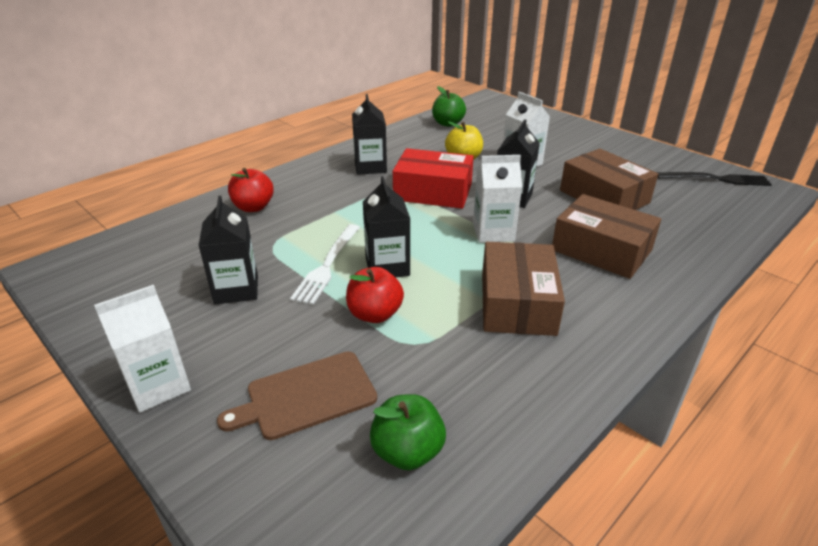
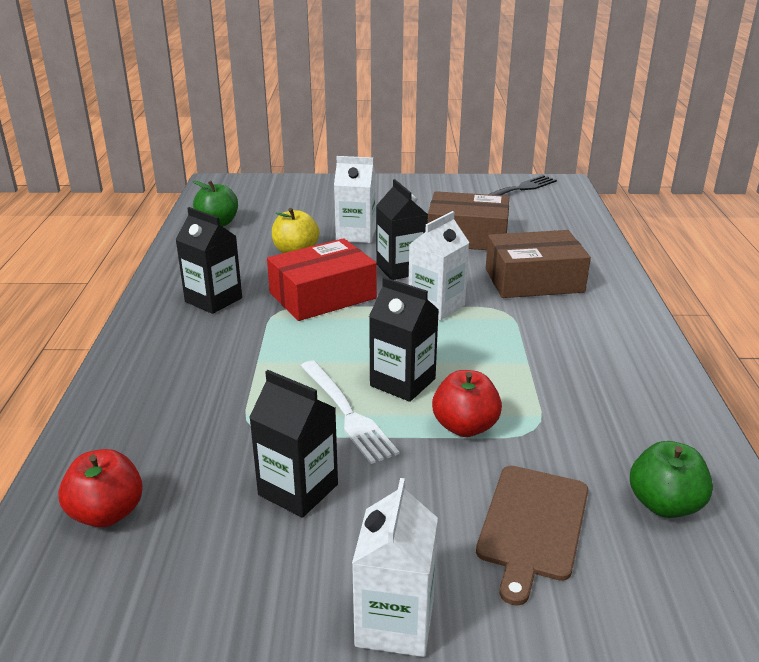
camera: 45 degrees left, 5 degrees down
red apple [228,168,274,212] -> red apple moved to [58,449,143,528]
brown box [482,242,565,336] -> none

